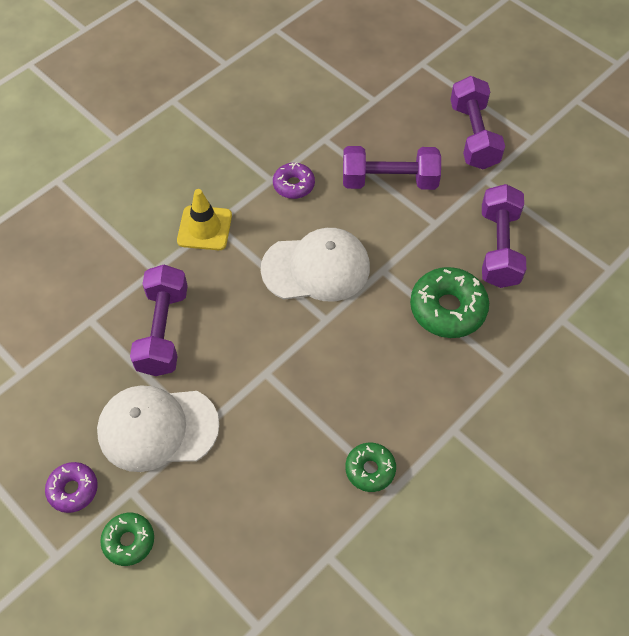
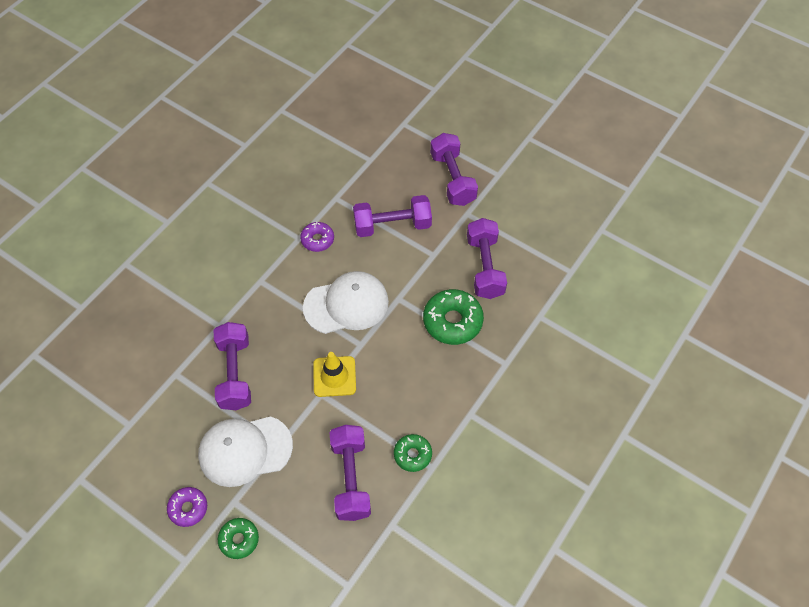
camera: 10 degrees left, 0 degrees up
yellow traffic cone [177,189,232,250] -> yellow traffic cone moved to [313,352,356,397]
none -> purple dumbbell [329,425,371,521]

